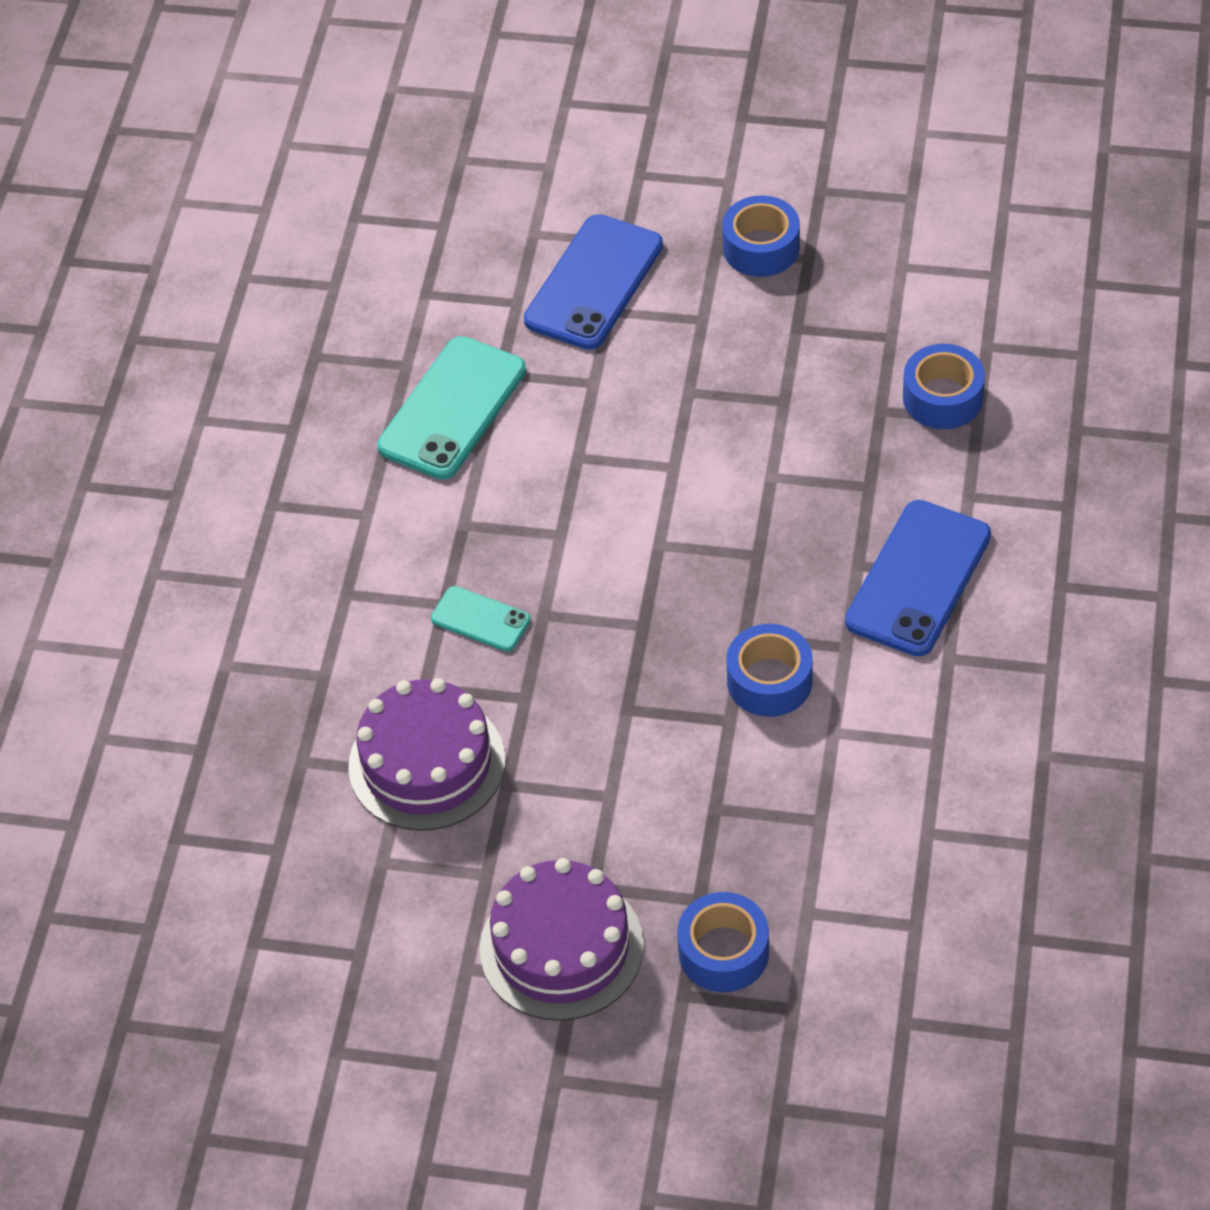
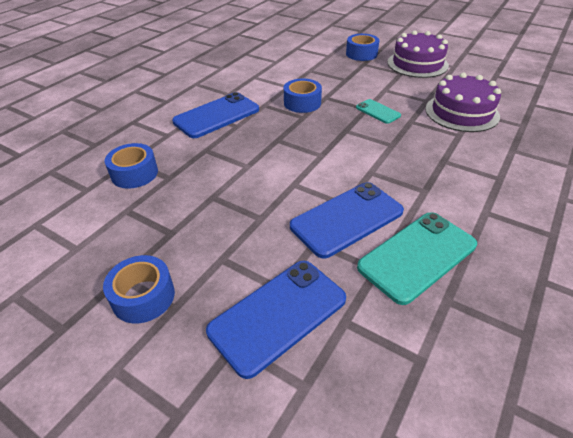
camera: 160 degrees left, 10 degrees down
turquoise phone [431,586,531,652] -> turquoise phone moved to [356,99,401,124]
none -> blue phone [290,182,404,259]

